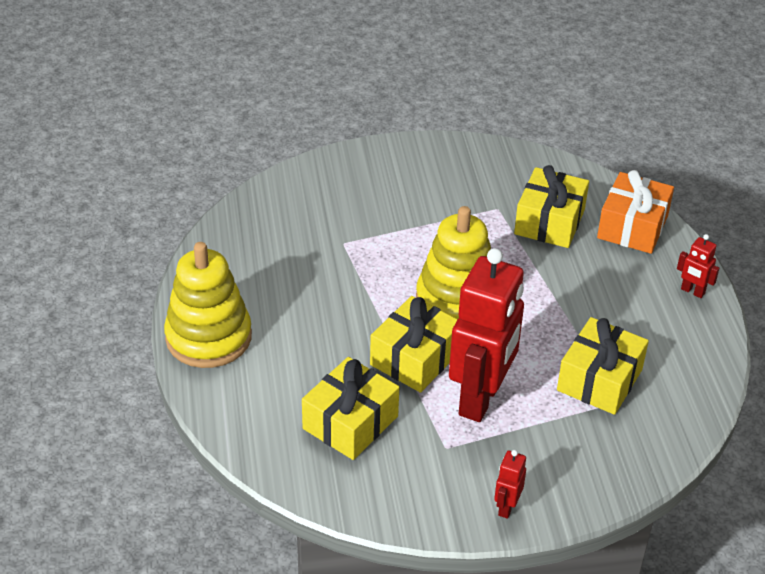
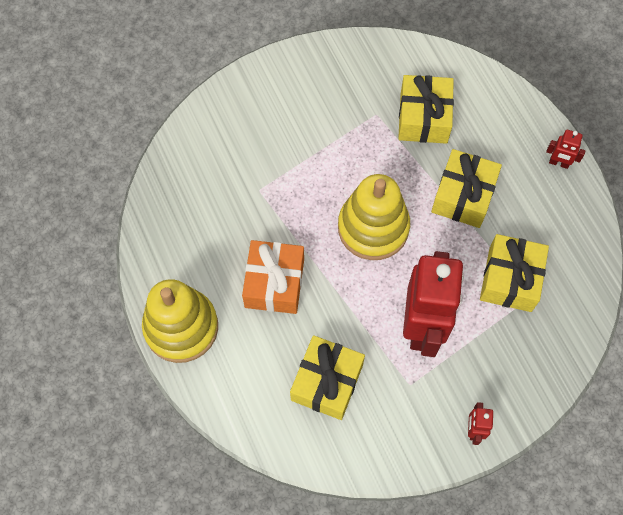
camera: 15 degrees left, 25 degrees up
yellow gift [370,296,458,393] -> yellow gift moved to [431,149,502,228]
orange gift [597,170,674,254] -> orange gift moved to [242,240,304,314]

